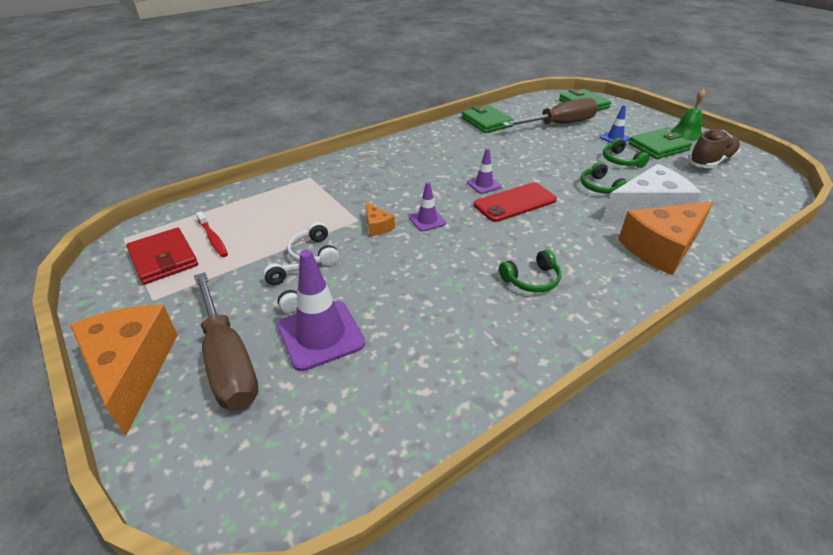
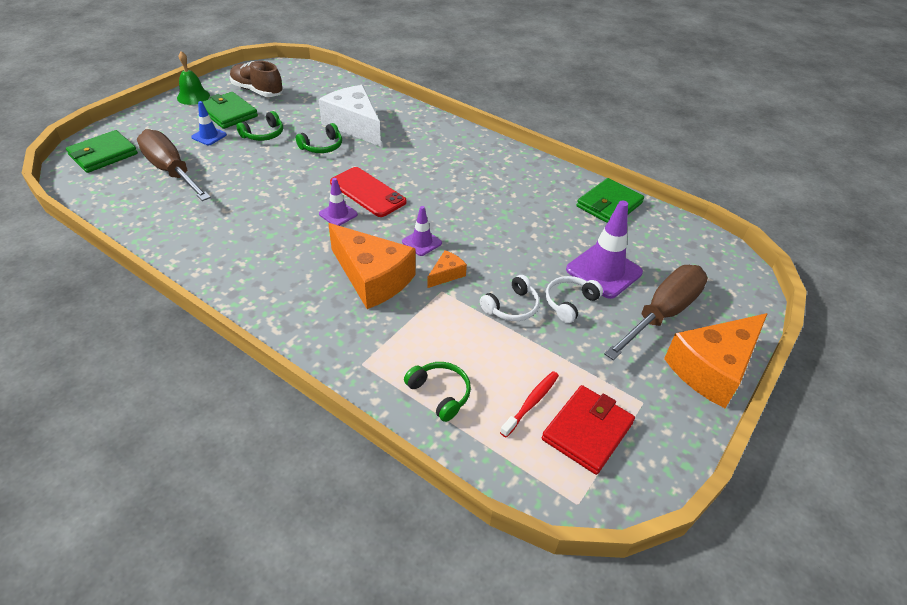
camera: 110 degrees left, 5 degrees up
green wallet [461,105,514,133] -> green wallet moved to [577,178,644,223]
green headphones [499,250,561,292] -> green headphones moved to [404,362,471,422]
orange cheese [618,201,713,276] -> orange cheese moved to [328,223,416,309]

